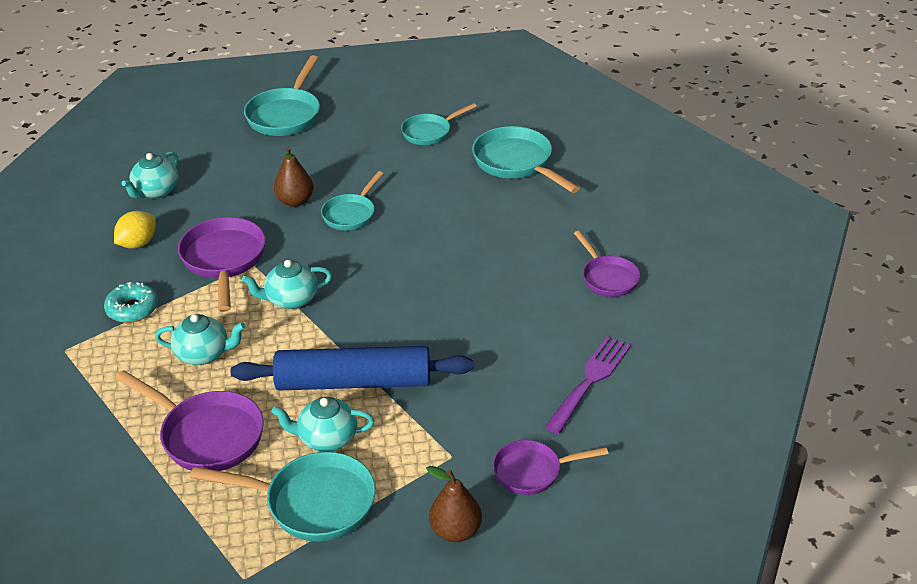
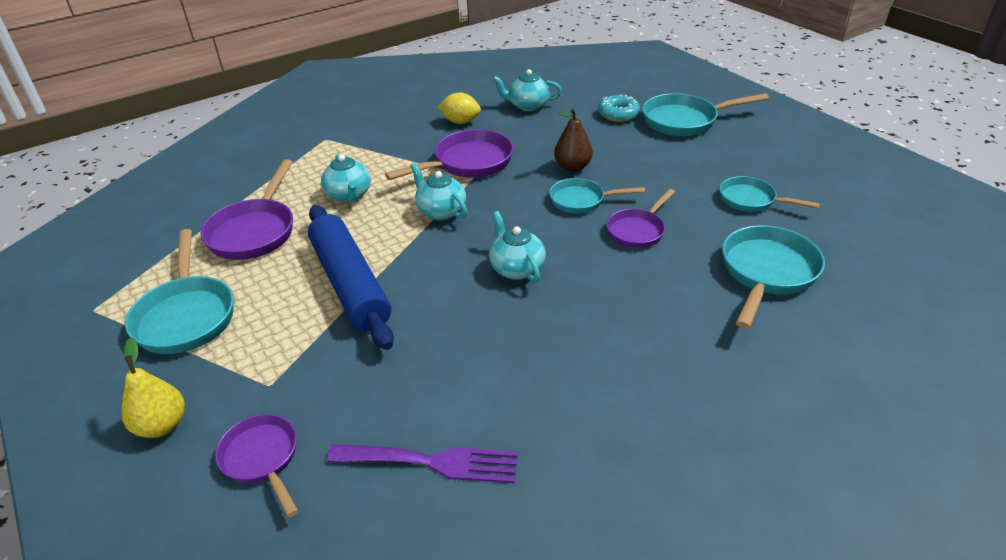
camera: 65 degrees right, 0 degrees up
turquoise donut [104,282,158,323] -> turquoise donut moved to [598,95,640,122]
turquoise teapot [271,397,374,452] -> turquoise teapot moved to [489,211,546,283]
brown pear [426,466,482,542] -> yellow pear [121,337,185,438]
purple pan [574,231,640,297] -> purple pan moved to [606,189,675,248]

